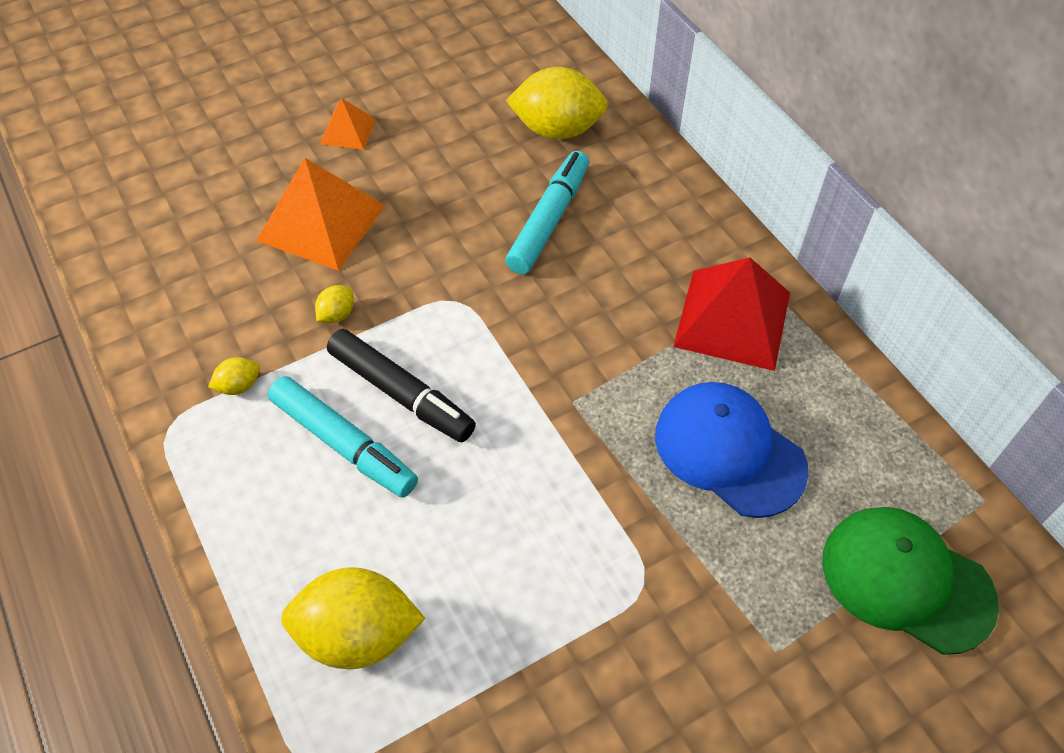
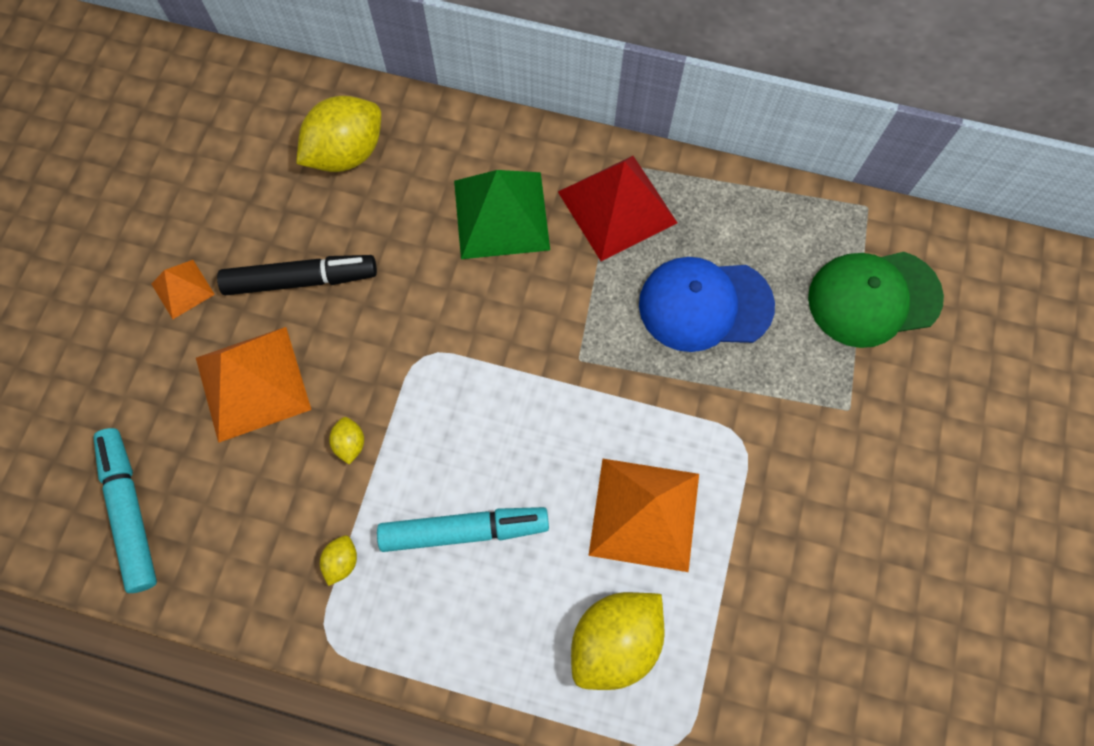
camera: 45 degrees left, 15 degrees up
black marker [327,329,476,442] -> black marker moved to [217,255,377,295]
turquoise marker [505,151,589,274] -> turquoise marker moved to [93,428,157,593]
none -> green pyramid [454,170,550,259]
none -> orange pyramid [588,459,699,572]

